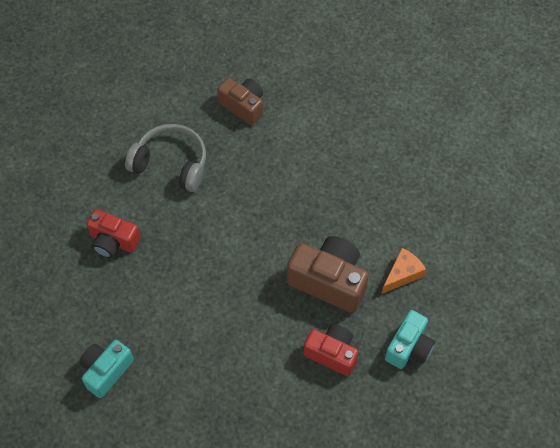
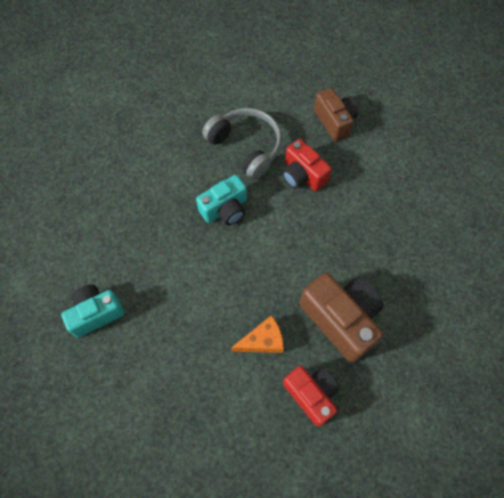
camera: 25 degrees right, 5 degrees up
red camera [86,209,141,258] -> red camera moved to [282,139,331,191]
orange cheese [382,248,426,294] -> orange cheese moved to [231,315,284,353]
turquoise camera [385,310,435,369] -> turquoise camera moved to [196,175,247,225]

